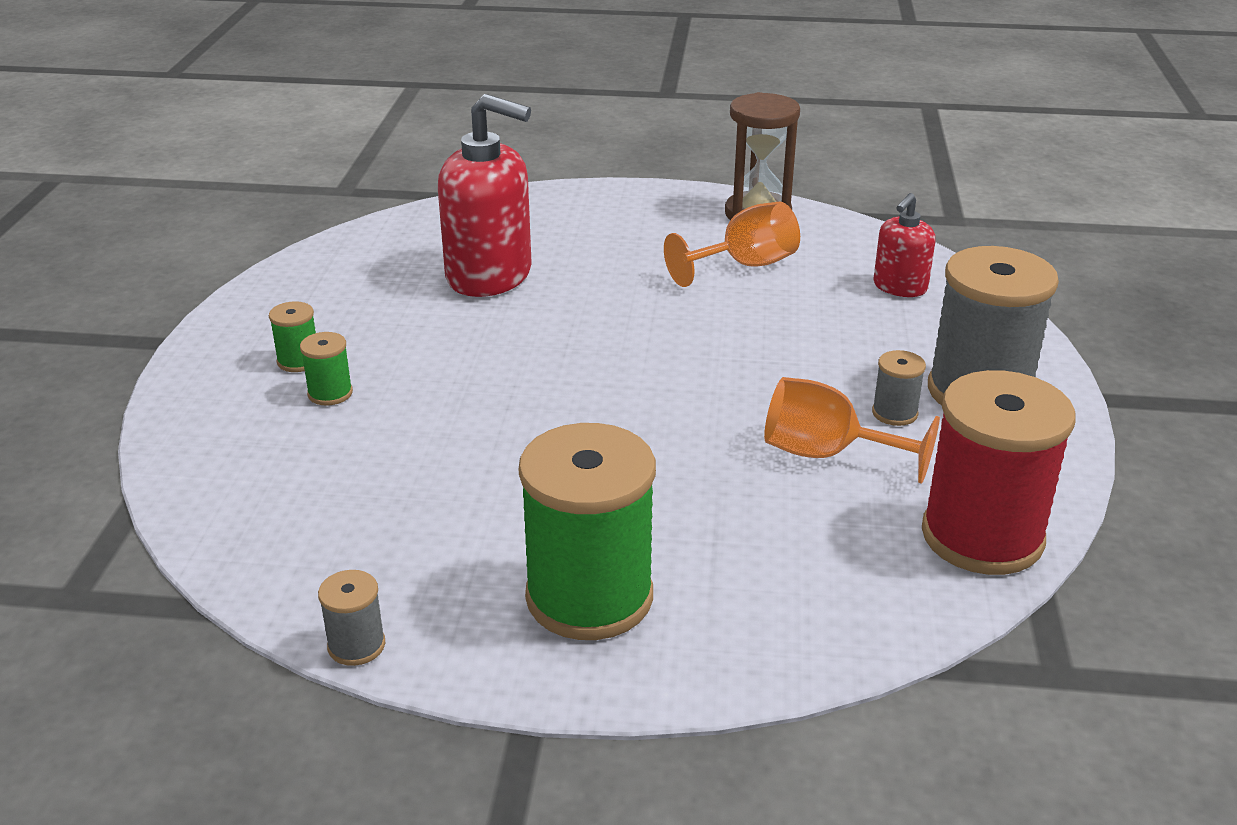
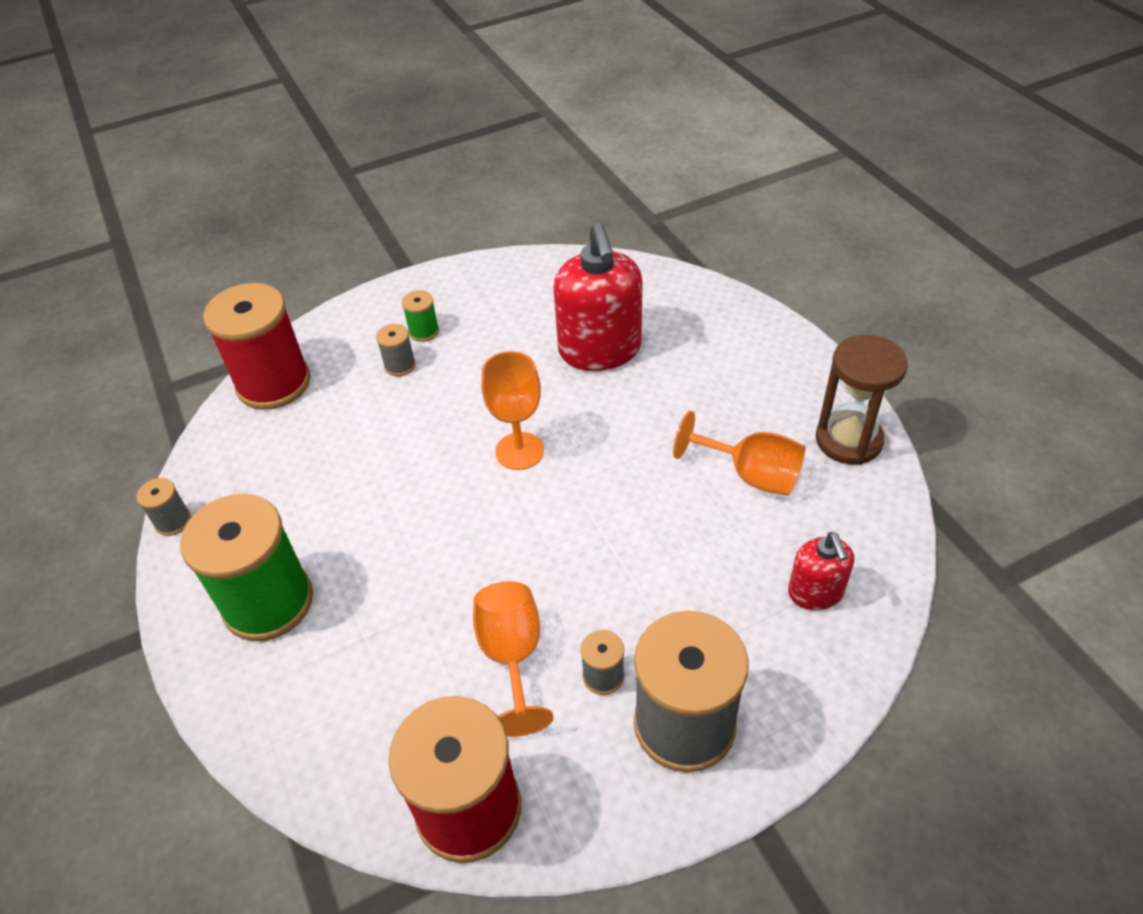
camera: 60 degrees right, 15 degrees up
green spool [300,332,353,406] -> grey spool [376,324,416,376]
red soap dispenser [873,193,935,297] -> red soap dispenser turned 105 degrees counterclockwise [788,532,854,610]
none -> red spool [203,283,311,410]
none -> orange goblet [481,351,544,470]

